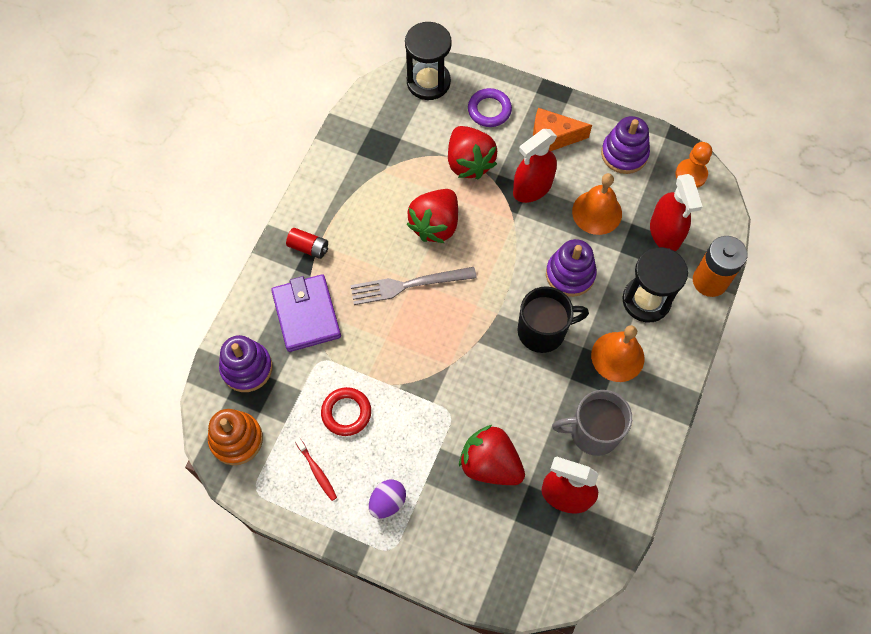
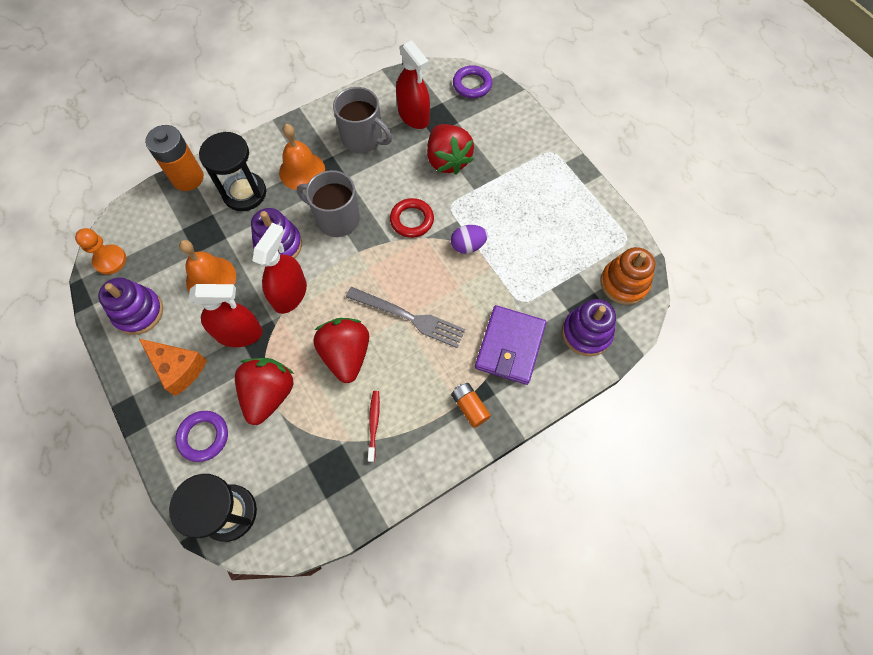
camera: 145 degrees left, 0 degrees up
red battery [286,228,328,259] -> orange battery [451,383,491,428]
red toothbrush [294,437,337,501] -> red toothbrush moved to [368,391,380,462]
red ring [321,387,371,436] -> red ring moved to [390,198,434,238]
purple egg [369,480,406,519] -> purple egg moved to [451,225,488,254]
red strawberry [407,189,458,243] -> red strawberry turned 75 degrees counterclockwise [313,318,369,383]
black mug [518,286,589,353] -> grey mug [297,170,360,237]
red spray bottle [650,174,703,251] -> red spray bottle moved to [252,223,307,314]
none -> purple ring [453,65,492,98]

